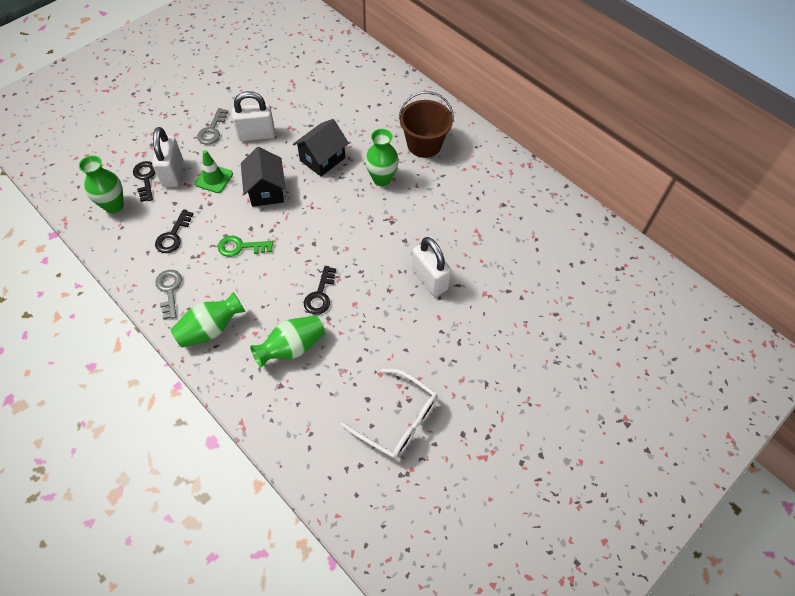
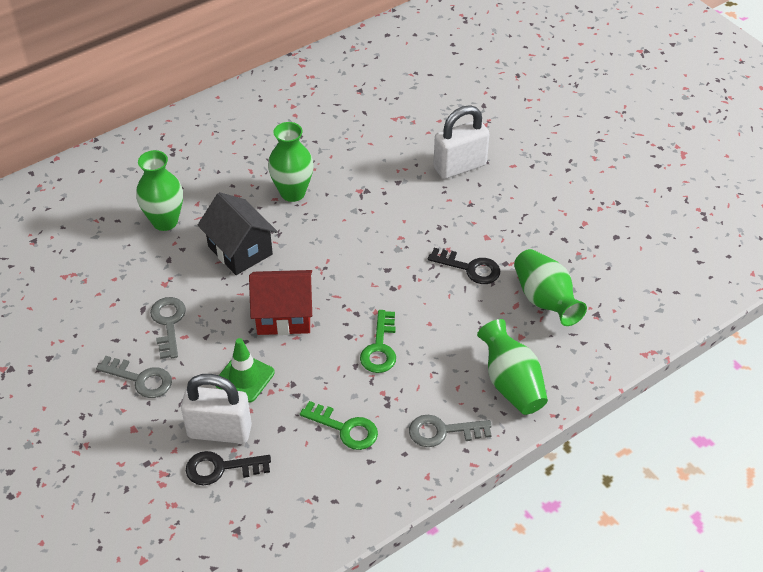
camera: 80 degrees left, 10 degrees down
green vase [79,155,124,213] -> green vase moved to [136,150,183,231]
black key [155,209,194,253] -> green key [300,401,378,450]
white padlock [232,91,275,141] -> grey key [150,297,186,359]
black house [241,147,286,207] -> red house [249,270,312,335]
white glasses [341,369,438,459] -> none
brown bucket [399,91,454,158] -> none

